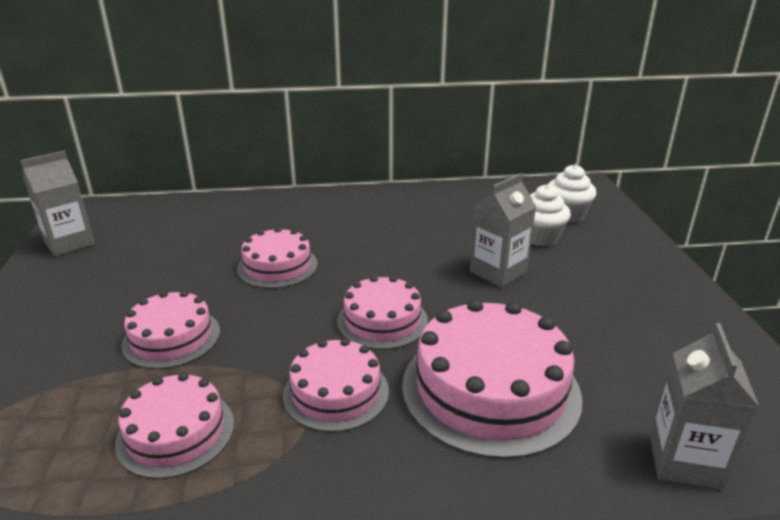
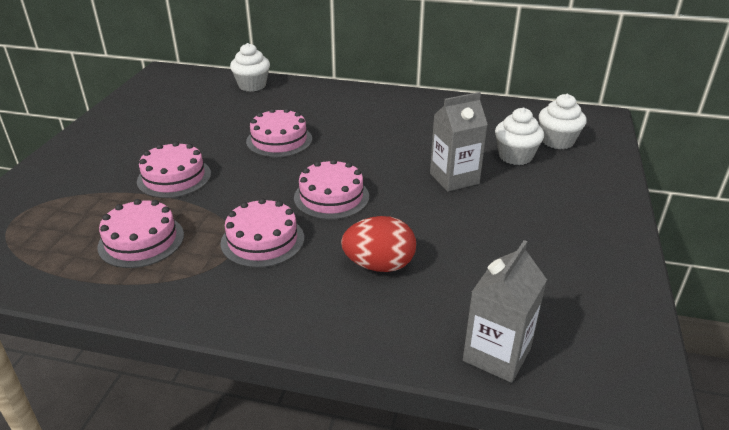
camera: 20 degrees right, 5 degrees up
grey carton [20,151,95,256] -> none
pink cake [402,299,583,459] -> red egg [341,216,416,272]
none -> white cupcake [230,43,270,92]

